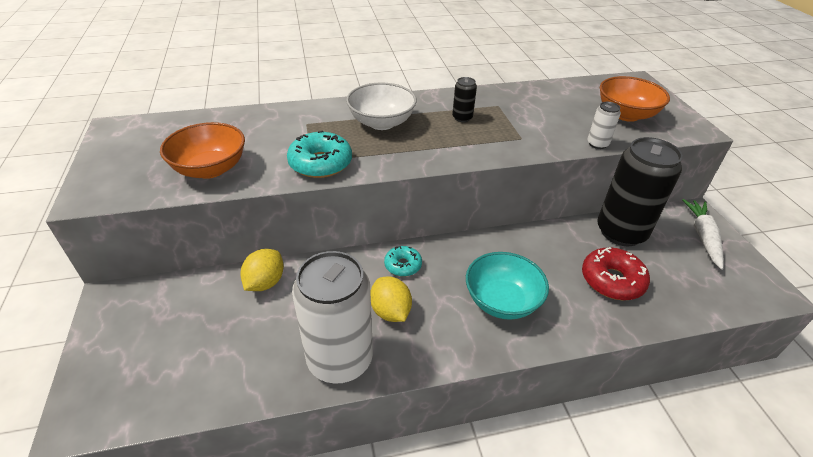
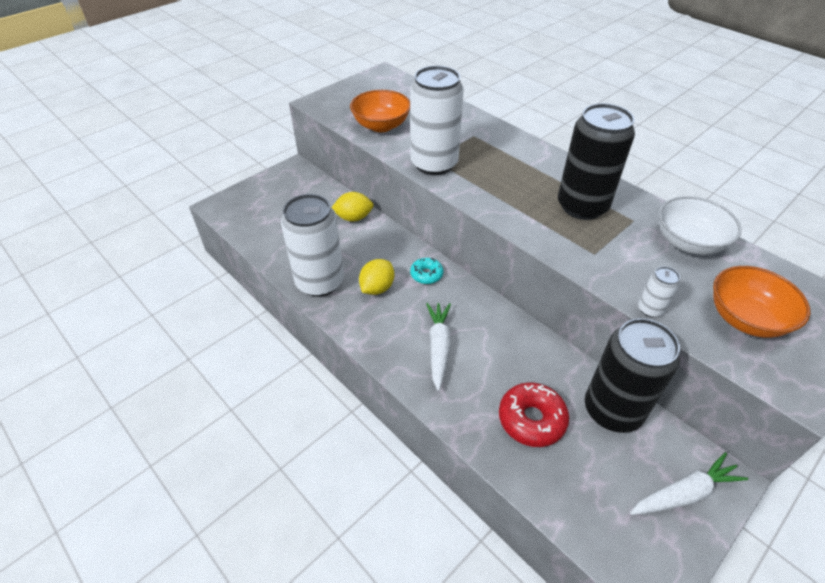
camera: 60 degrees right, 5 degrees up
turquoise donut [287,130,352,178] -> white can [410,66,464,175]
white bowl [346,83,417,130] -> white bowl moved to [659,196,742,255]
black can [452,77,477,122] -> black can [558,103,635,220], size x2.38
turquoise bowl [466,252,549,320] -> white carrot [426,303,451,391]

